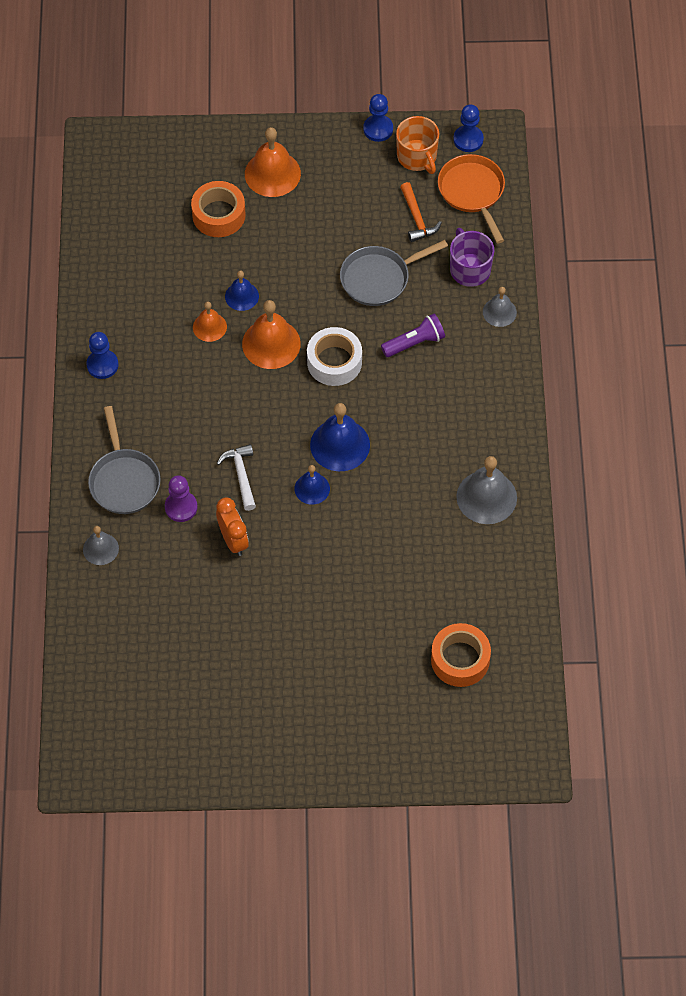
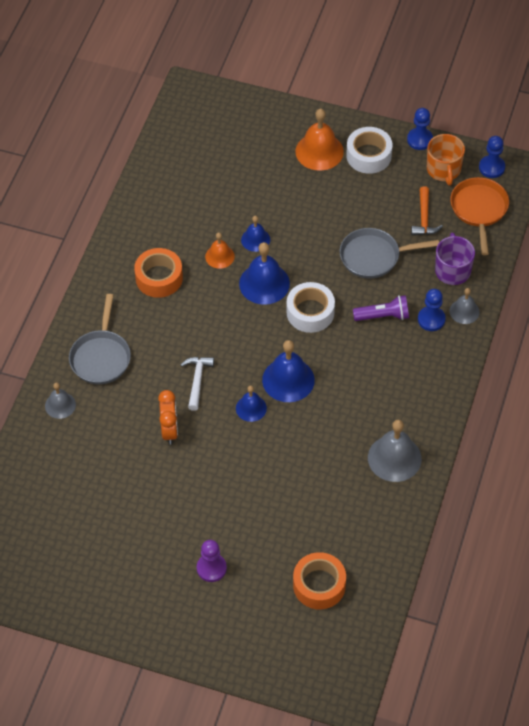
camera: 20 degrees right, 5 degrees down
blue pawn [86,332,118,379] -> blue pawn moved to [418,289,446,331]
purple pawn [165,475,198,522] -> purple pawn moved to [197,540,227,582]
orange tape [191,181,246,237] -> orange tape moved to [134,248,183,298]
orange bell [242,300,301,369] -> blue bell [239,242,290,305]
none -> white tape [346,127,392,174]

